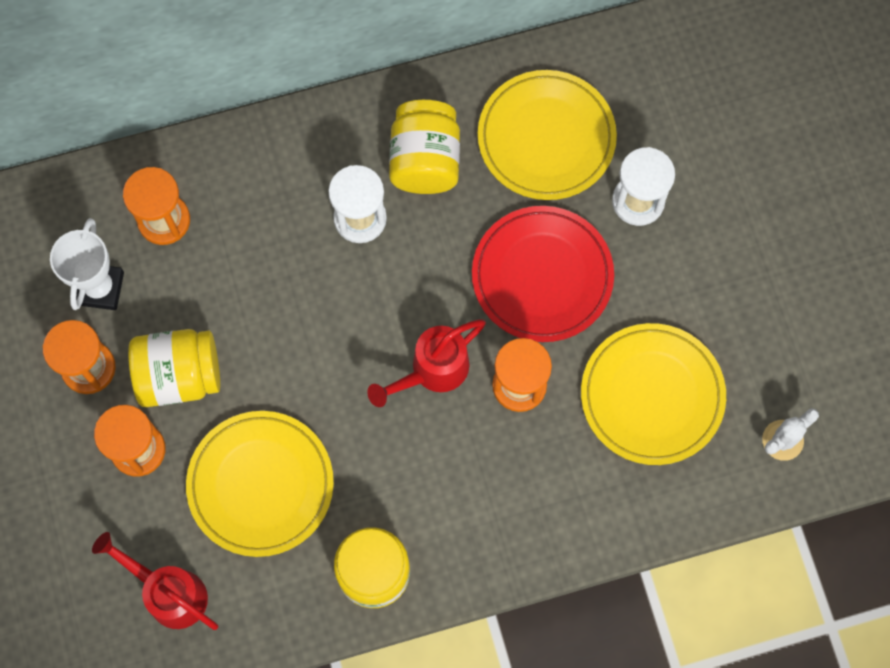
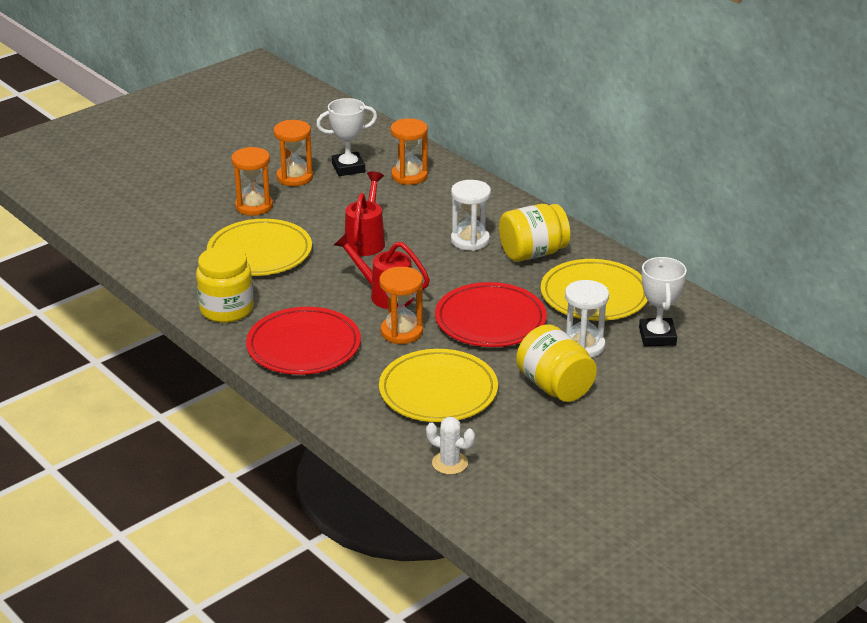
camera: 65 degrees right, 40 degrees down
red watering can [92,532,218,630] -> red watering can moved to [345,172,385,256]
yellow jar [128,329,220,407] -> yellow jar moved to [516,324,597,402]
none -> red plate [246,307,361,375]
none -> white trophy [639,257,687,346]

